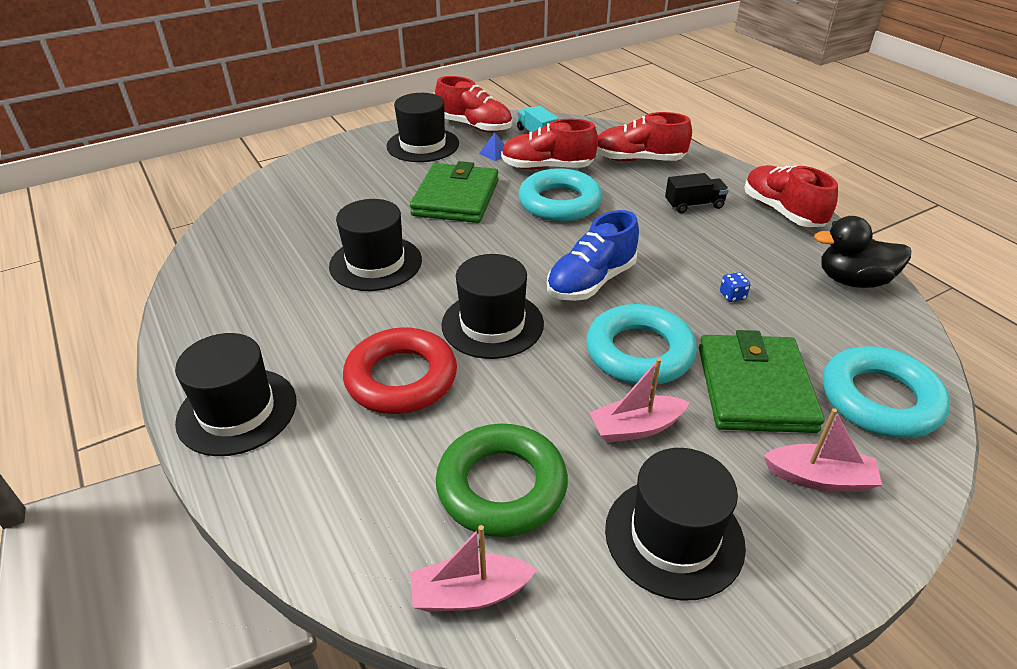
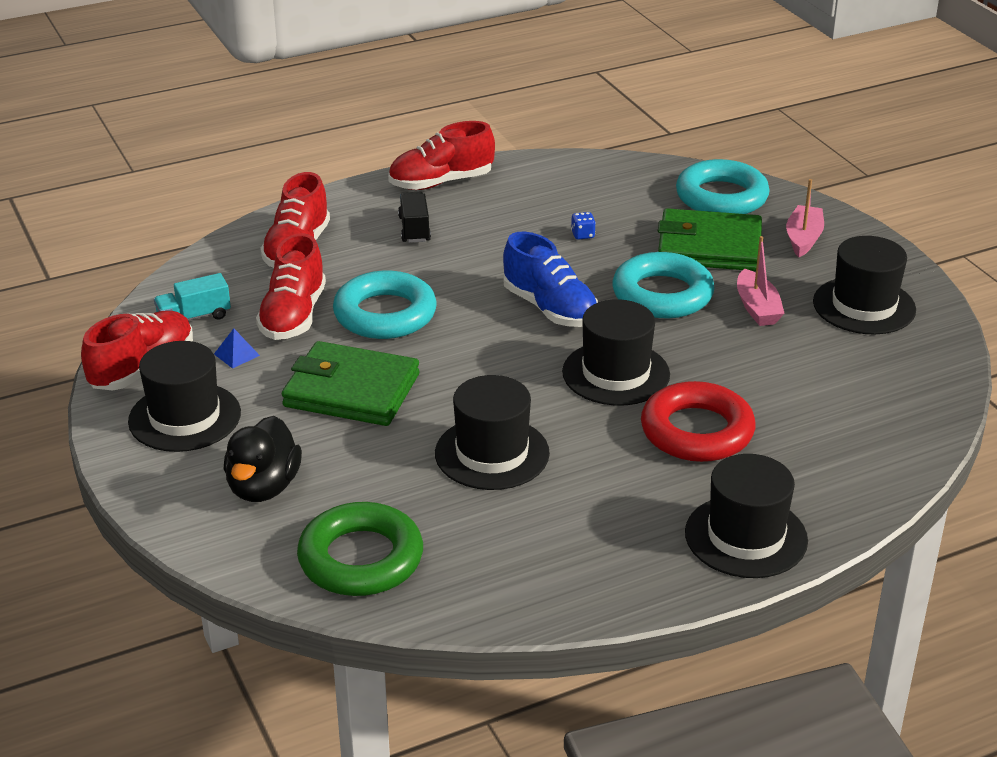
camera: 85 degrees left, 5 degrees down
pink boat [410,525,537,612] -> none
green ring [436,424,568,537] -> green ring moved to [297,502,423,596]
black duck [814,216,911,288] -> black duck moved to [224,416,302,502]

